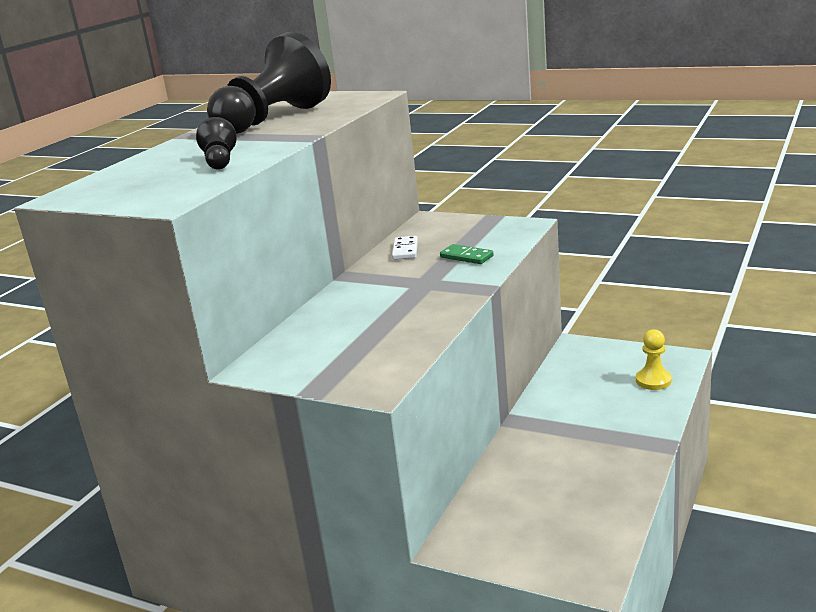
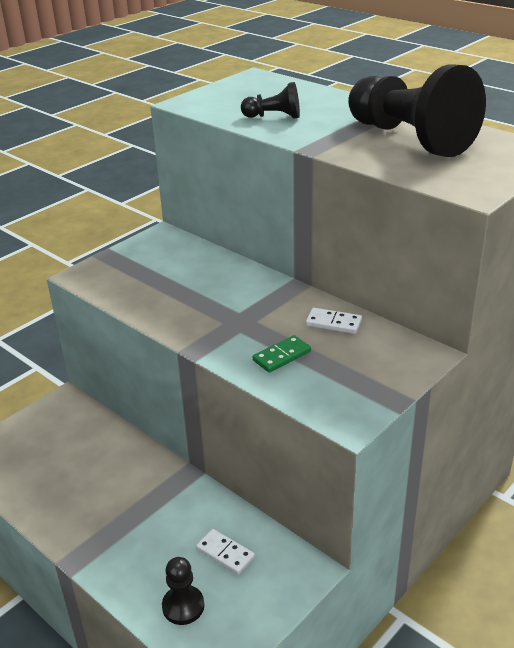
camera: 105 degrees right, 10 degrees up
yellow pawn [636,329,672,390] -> black pawn [162,557,204,625]
none -> white domino [196,529,255,575]

